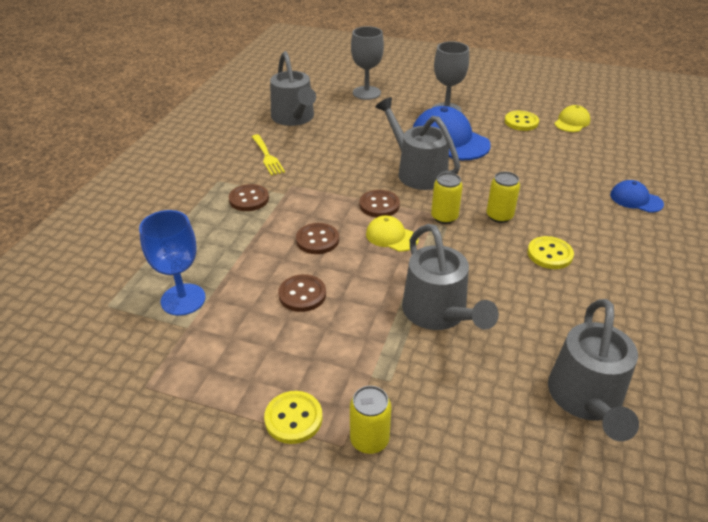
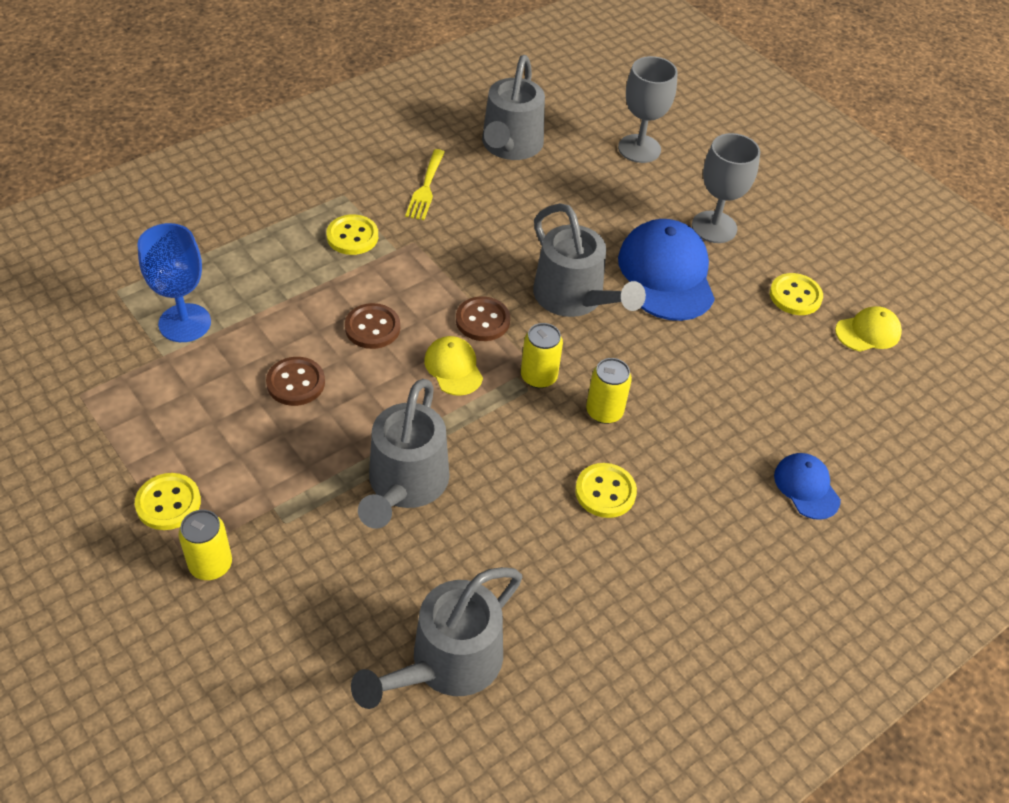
camera: 30 degrees right, 10 degrees up
brown button [229,184,269,211] -> yellow button [326,214,378,255]
grey watering can [375,97,460,190] -> grey watering can turned 150 degrees clockwise [533,203,646,317]

